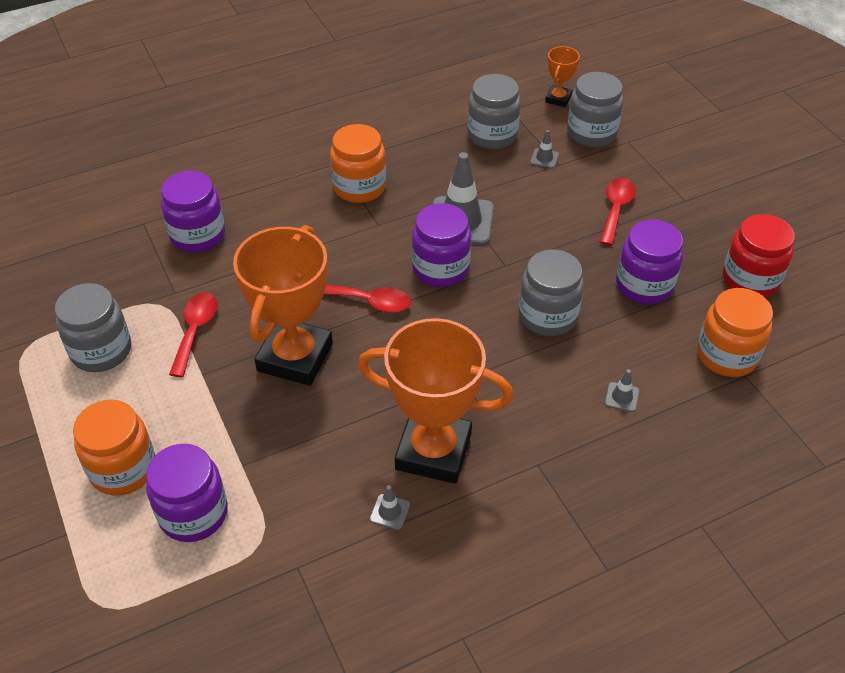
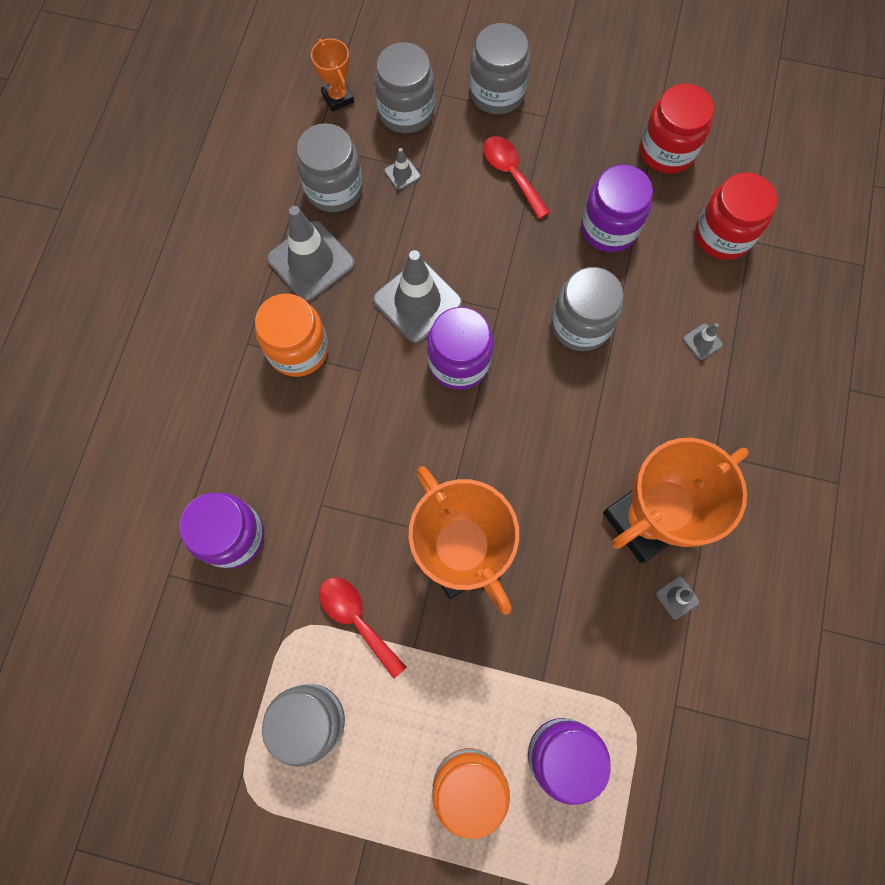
camera: 50 degrees left, 25 degrees up
red spoon [324,285,411,313] -> none
orange jar [697,288,773,377] -> red jar [695,172,777,260]
none -> grey traffic cone [267,206,355,302]
none -> grey jar [469,23,531,115]

